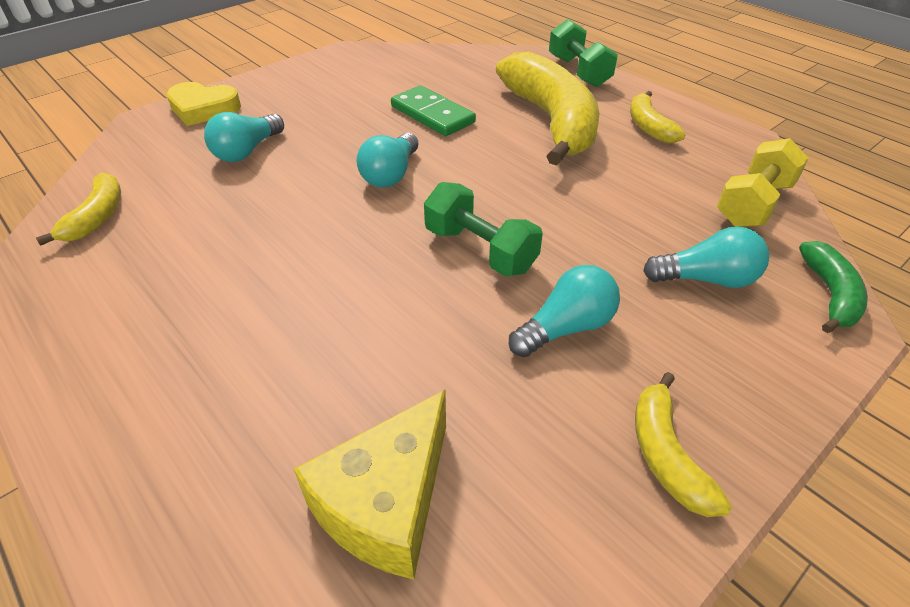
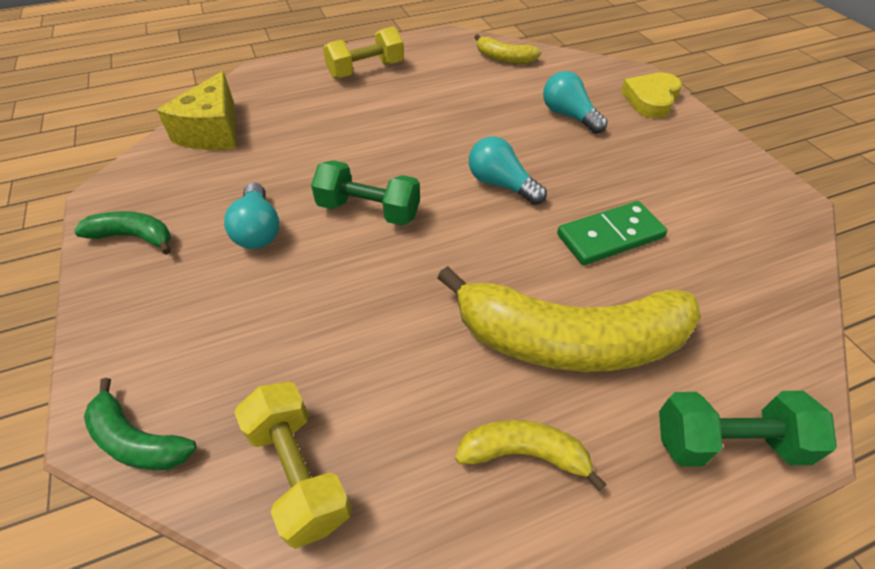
camera: 110 degrees right, 5 degrees up
yellow cheese [294,390,446,580] -> yellow cheese turned 135 degrees counterclockwise [157,71,236,150]
green dumbbell [424,182,543,276] -> green dumbbell turned 45 degrees clockwise [311,160,420,226]
yellow banana [635,372,732,517] -> green banana [74,211,171,255]
turquoise light bulb [643,226,769,288] -> none
none -> yellow dumbbell [323,26,404,79]

